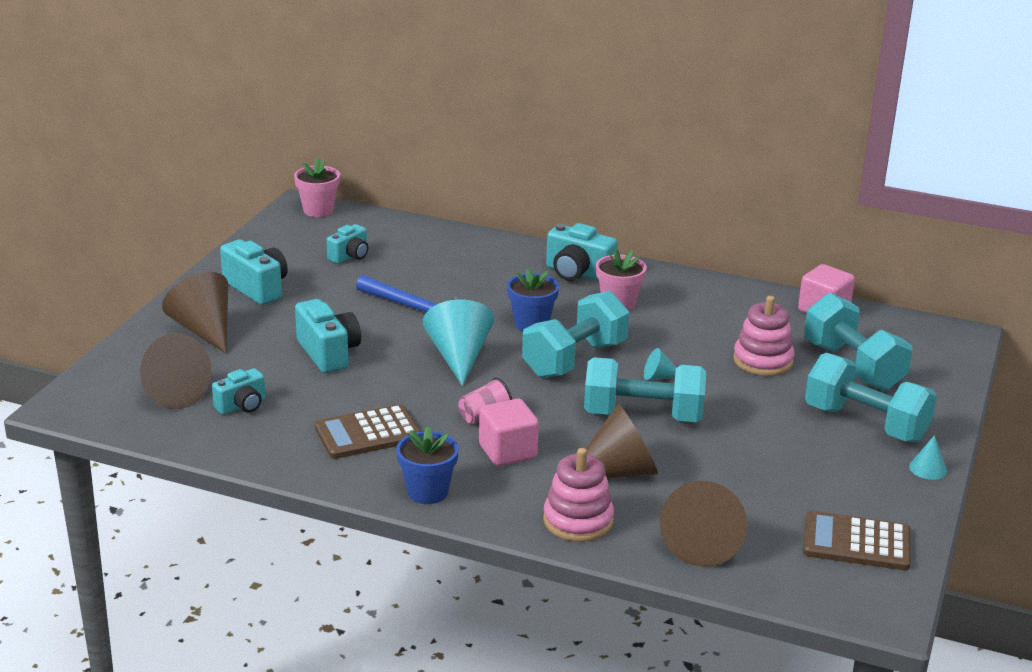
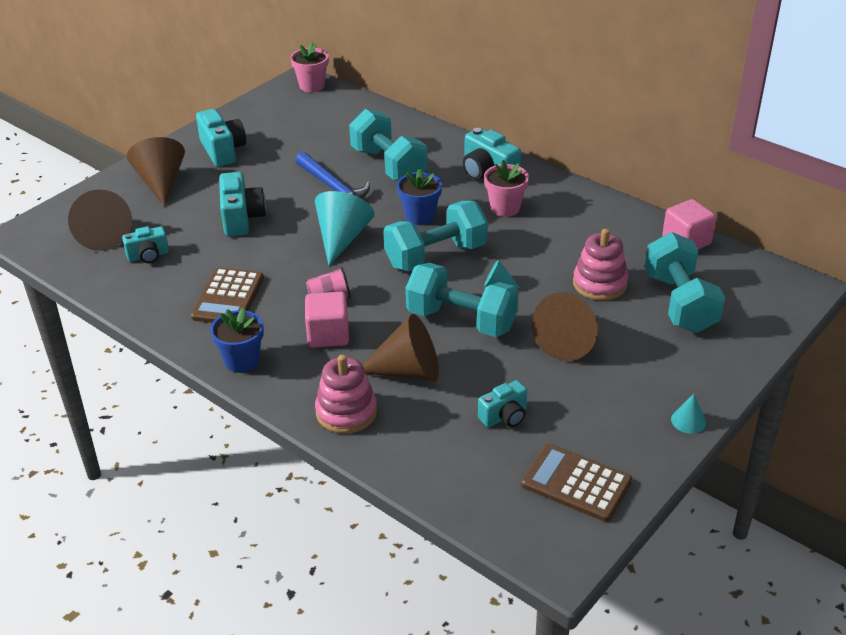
camera: 20 degrees right, 10 degrees up
brown calculator [315,404,421,459] -> brown calculator turned 75 degrees counterclockwise [191,267,264,323]
turquoise camera [327,224,368,264] -> turquoise camera moved to [478,380,527,427]
brown cone [660,481,747,567] -> brown cone moved to [532,292,598,361]
turquoise dumbbell [805,353,937,443] -> turquoise dumbbell moved to [349,109,428,181]

